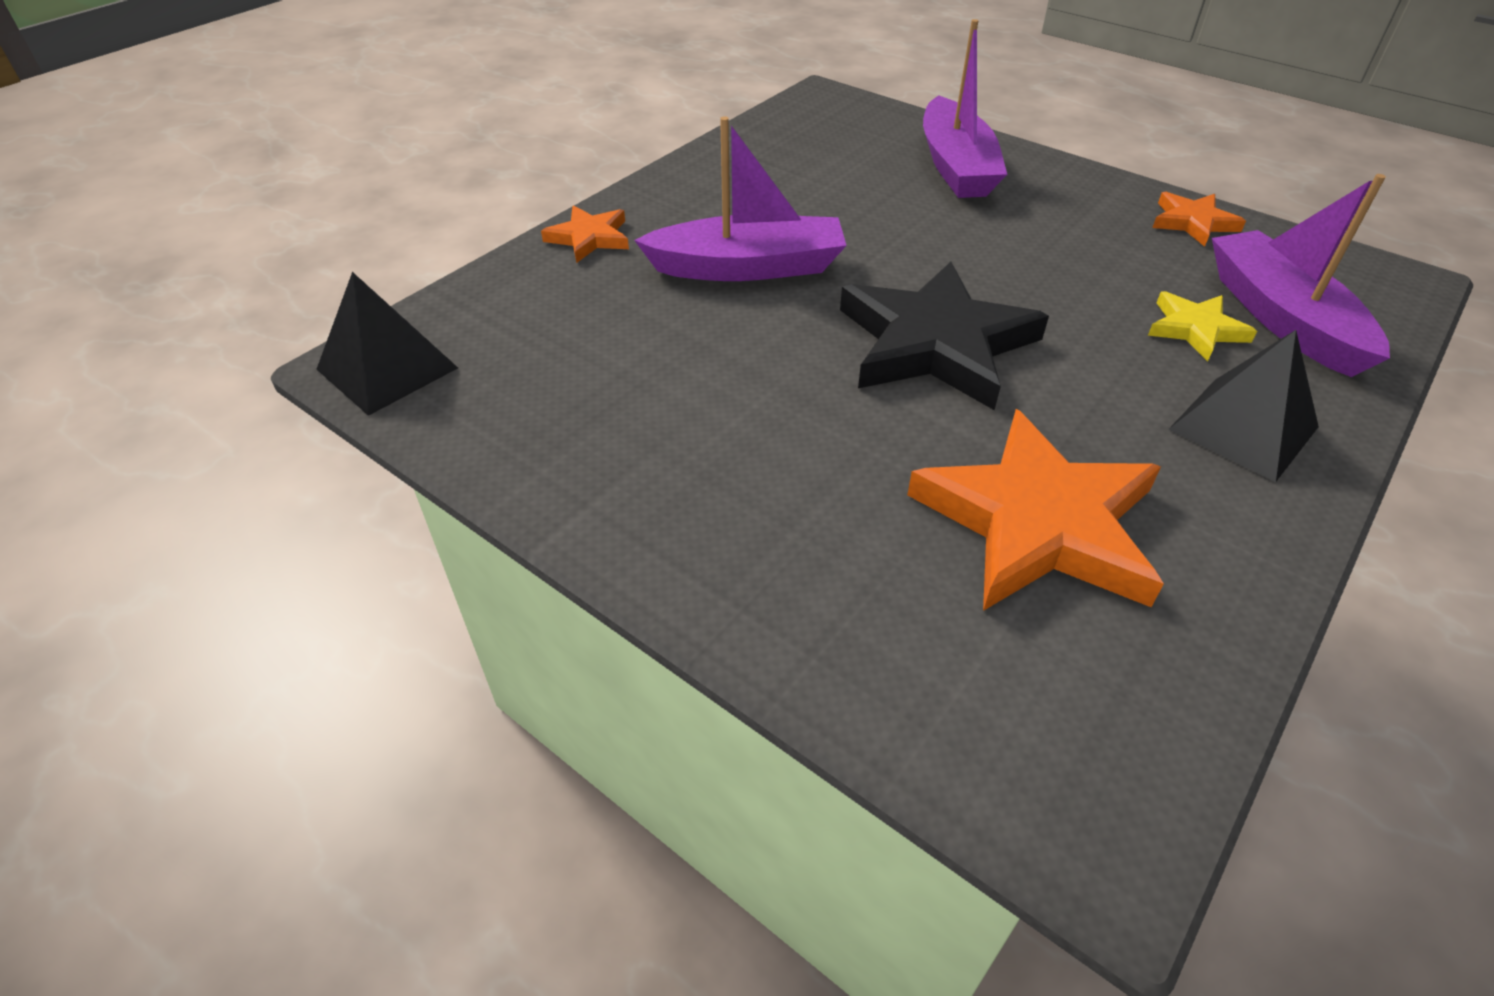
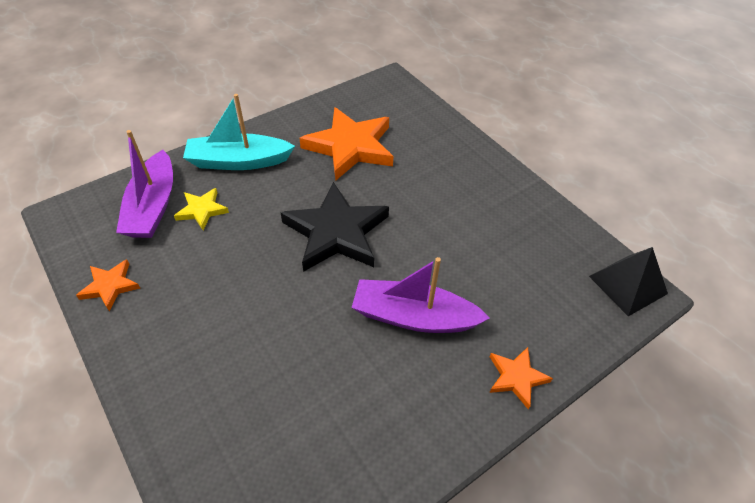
camera: 165 degrees left, 5 degrees up
purple boat [923,19,1007,198] -> none
black pyramid [1169,330,1319,482] -> turquoise boat [183,94,295,170]

